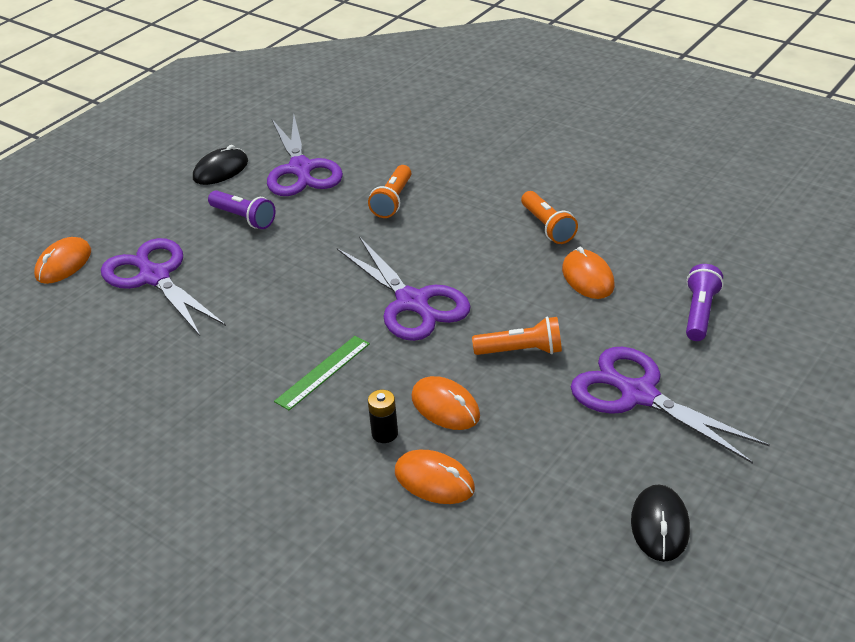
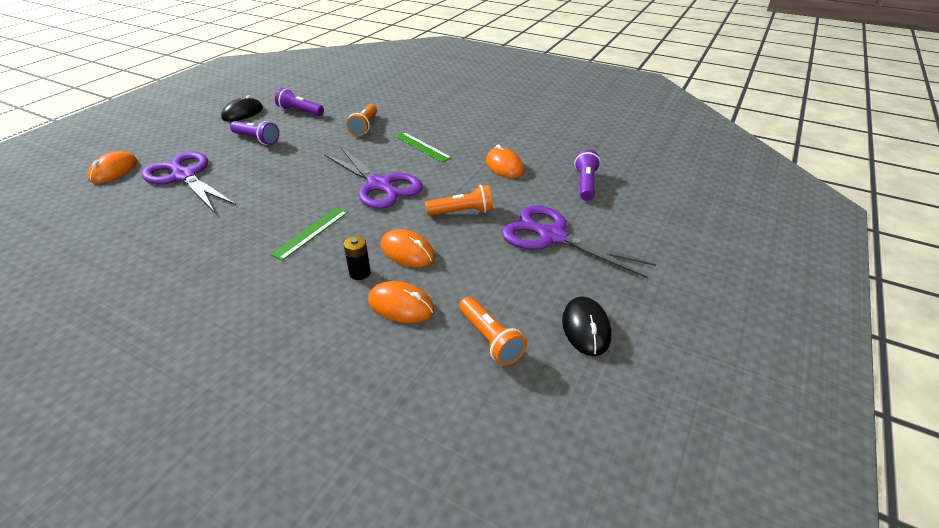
camera: 10 degrees left, 0 degrees up
purple scissors [267,116,343,196] -> purple flashlight [275,88,324,116]
orange flashlight [521,191,578,244] -> orange flashlight moved to [459,297,527,366]
none -> green ruler [395,132,452,163]

